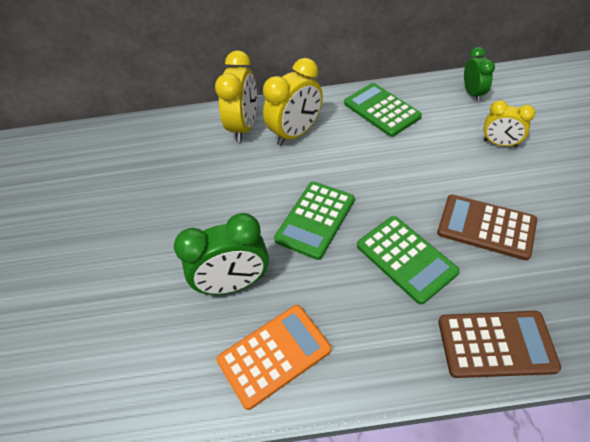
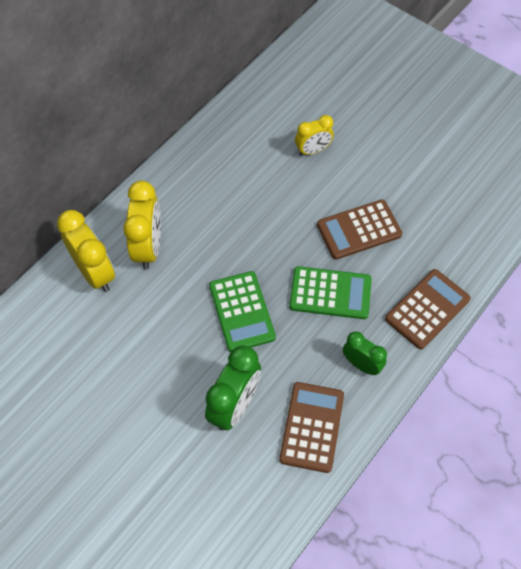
camera: 50 degrees left, 10 degrees up
orange calculator [216,305,331,410] -> brown calculator [279,382,344,473]
green calculator [344,83,422,137] -> none
green clock [464,47,495,102] -> green clock moved to [343,331,387,375]

